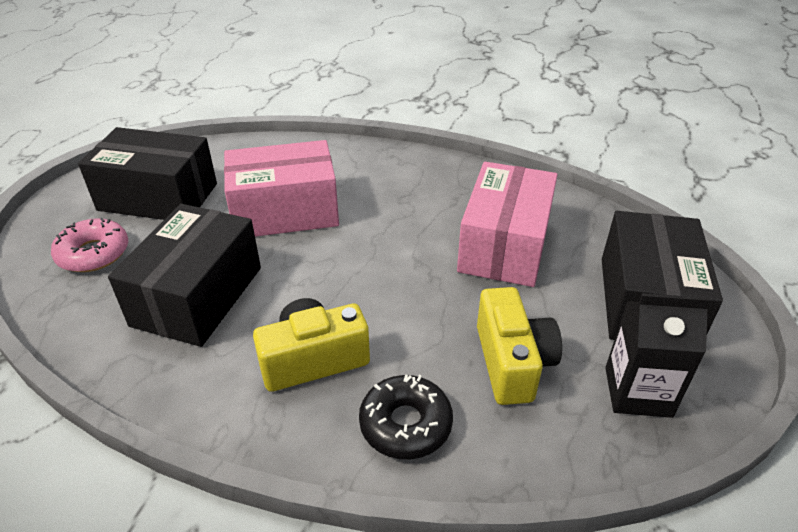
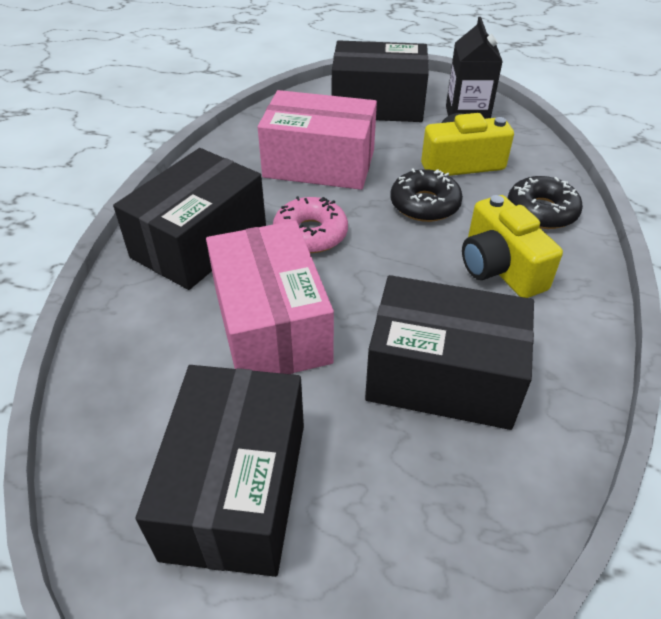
camera: 95 degrees left, 5 degrees up
pink donut [51,218,128,272] -> pink donut moved to [273,196,348,253]
none -> black box [113,148,266,290]
none -> black donut [390,168,463,222]

